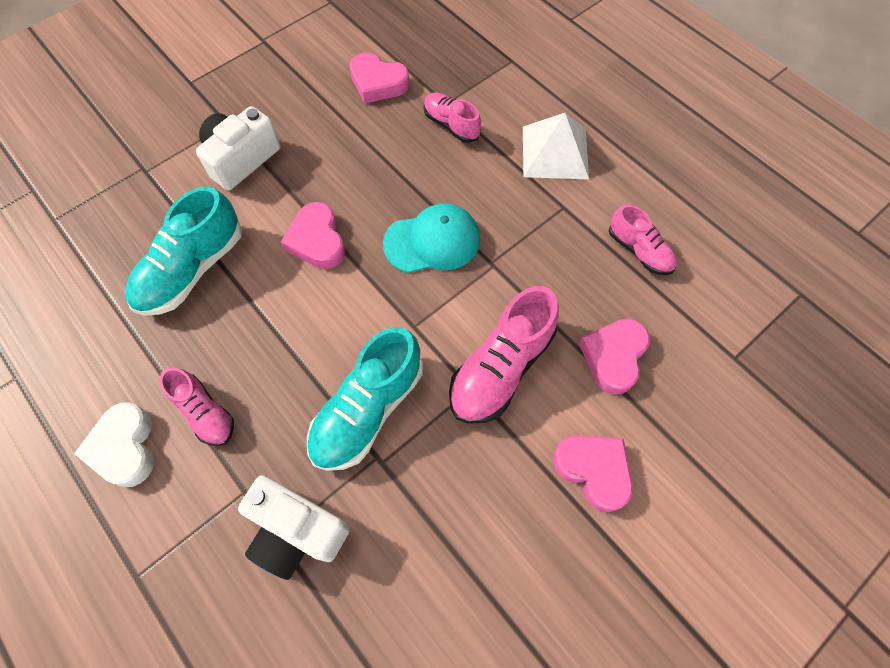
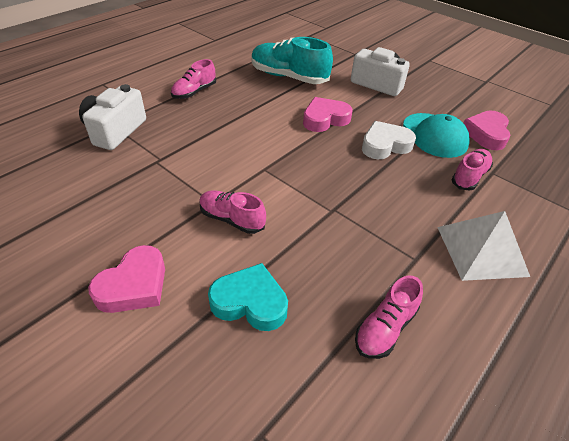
camera: 80 degrees right, 20 degrees down
white heart [74,402,154,487] -> white heart moved to [362,121,416,159]
turquoise shoe [307,327,423,471] -> none
turquoise cap [383,203,480,273] -> turquoise cap moved to [403,113,470,158]
pink shoe [449,286,559,424] -> pink shoe [199,190,266,234], size x0.59
pink heart [579,319,650,395] -> turquoise heart [208,263,288,331]

